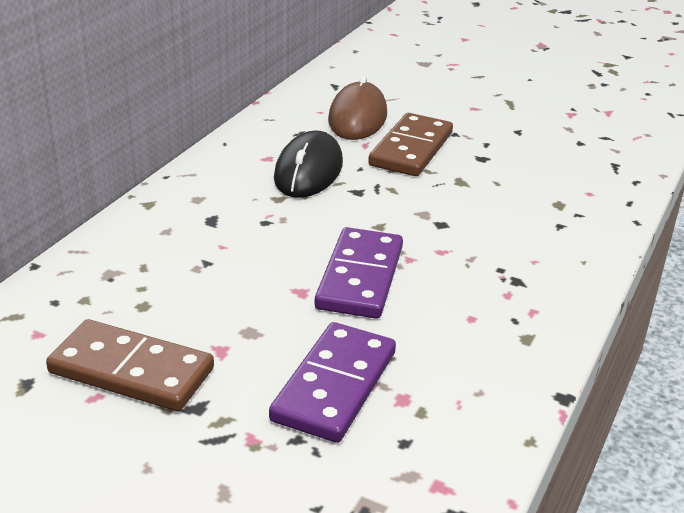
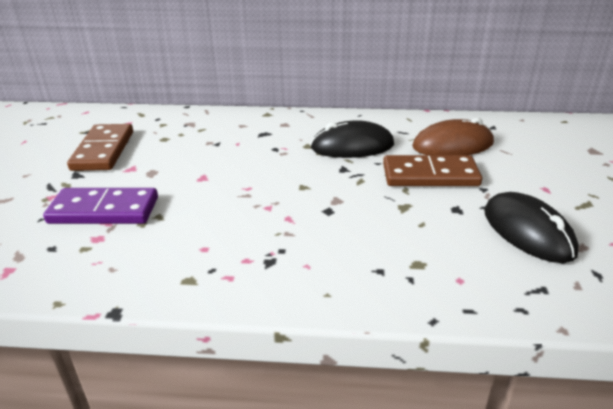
camera: 70 degrees right, 0 degrees up
purple domino [315,227,403,319] -> none
none -> black mouse [484,192,579,263]

